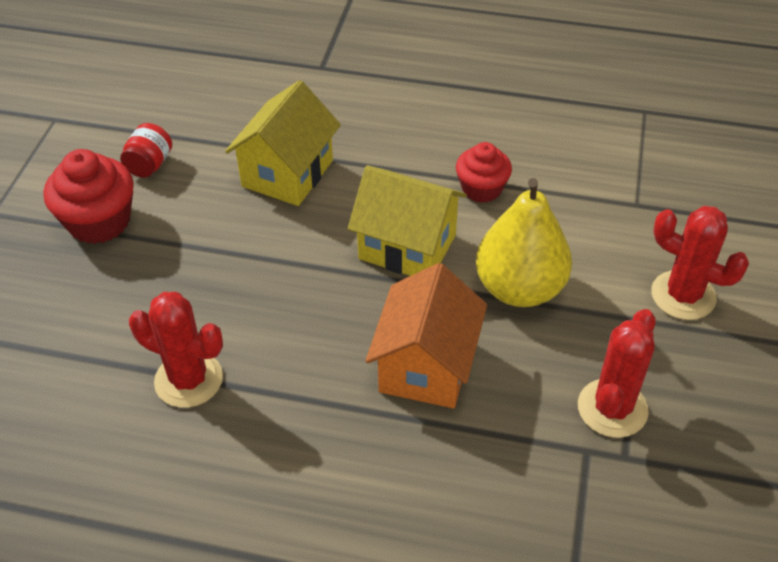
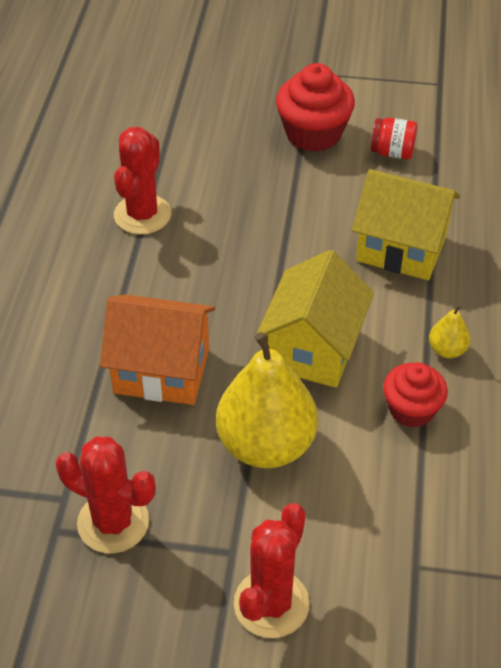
camera: 85 degrees right, 0 degrees up
none -> yellow pear [429,305,470,358]

